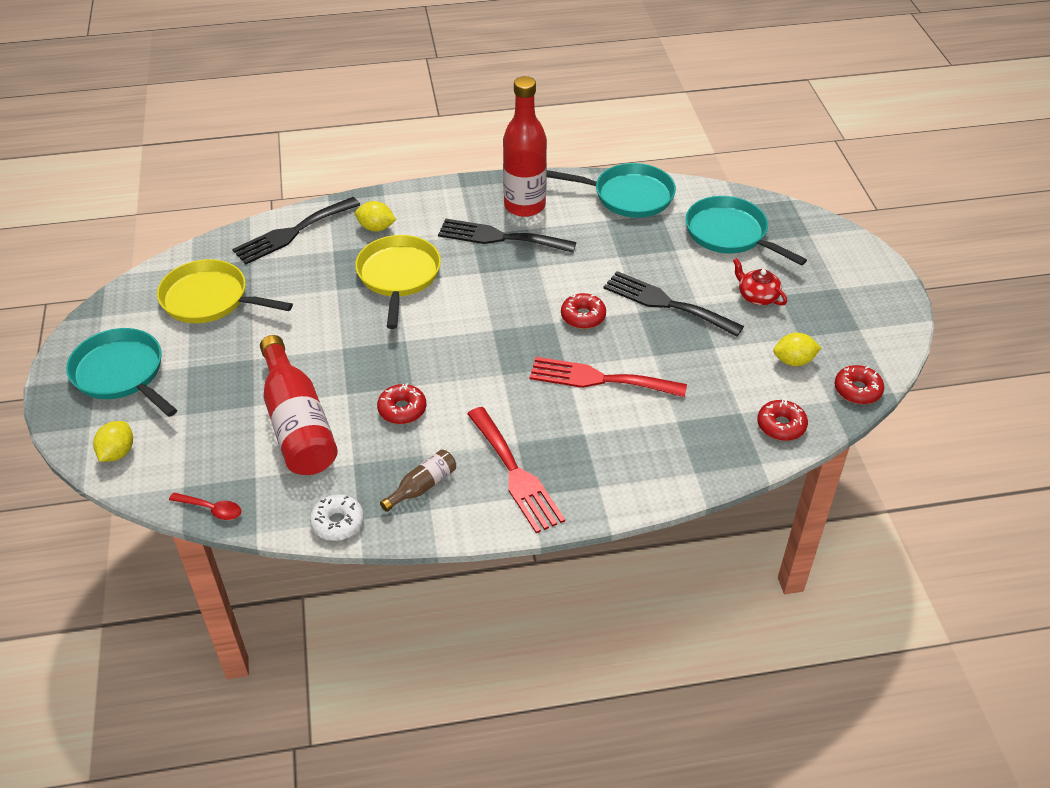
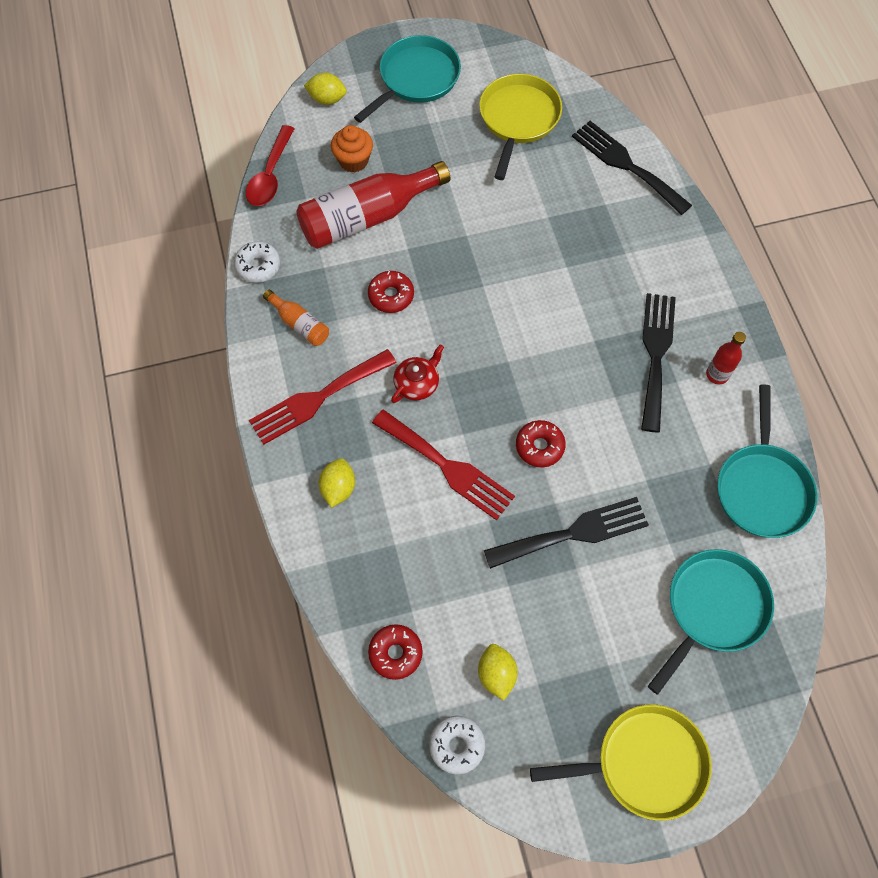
camera: 85 degrees right, 20 degrees up
red spoon [169,492,241,520] -> red spoon [246,125,295,206], size x1.60
yellow lemon [355,201,396,231] -> yellow lemon moved to [319,458,355,508]
yellow pan [355,235,441,329] -> yellow pan moved to [530,704,712,821]
brown bottle [380,450,456,512] -> orange bottle [263,290,329,346]
red bottle [503,76,547,217] -> red bottle [706,332,746,384], size x0.48
red fork [530,357,687,397] -> red fork turned 120 degrees clockwise [372,409,515,520]
black fork [603,271,744,337] -> black fork turned 45 degrees clockwise [484,497,649,569]
red teapot [733,258,787,306] -> red teapot moved to [391,344,444,403]
red donut [835,365,884,404] -> white donut [429,716,485,775]
none -> orange cupcake [331,125,373,172]

